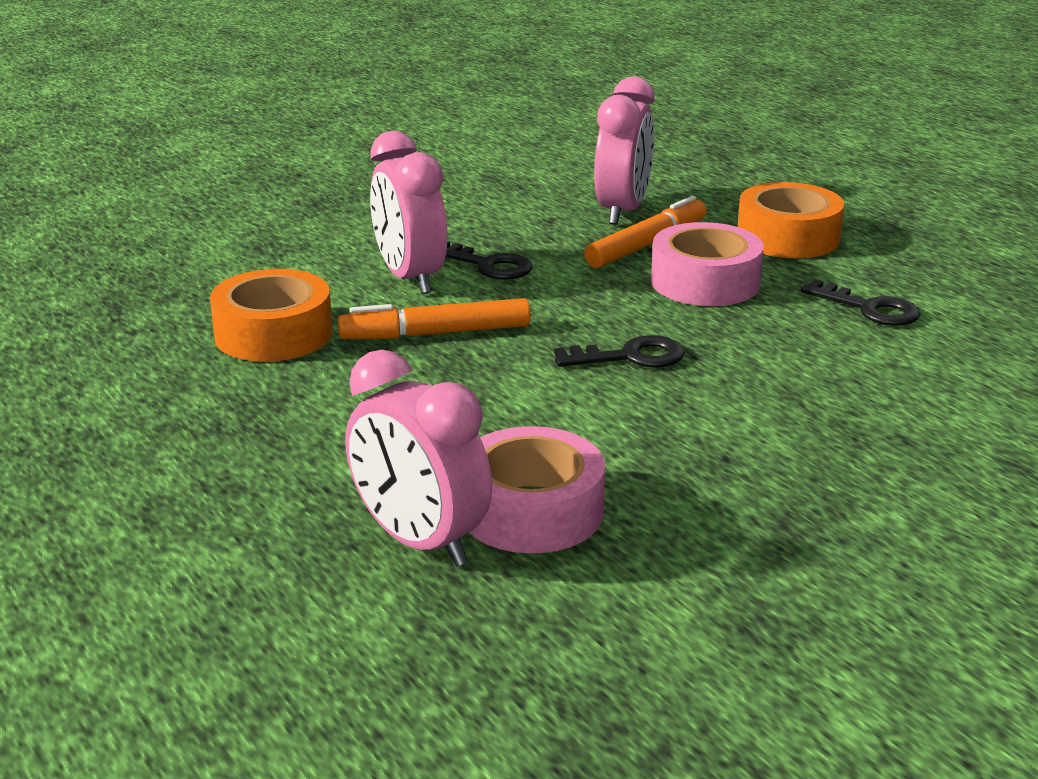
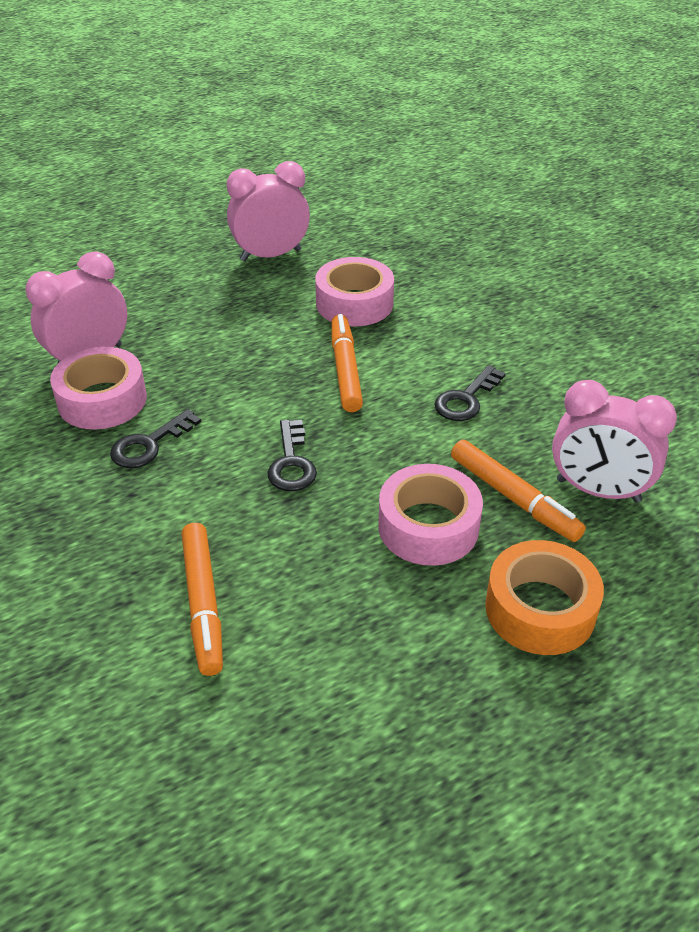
camera: 95 degrees right, 15 degrees up
orange tape [210,269,332,362] -> pink tape [315,257,394,326]
pink clock [370,131,447,294] -> pink clock moved to [227,161,310,261]
black key [801,279,920,326] -> black key moved to [110,409,201,468]
none -> orange marker [181,523,223,676]

